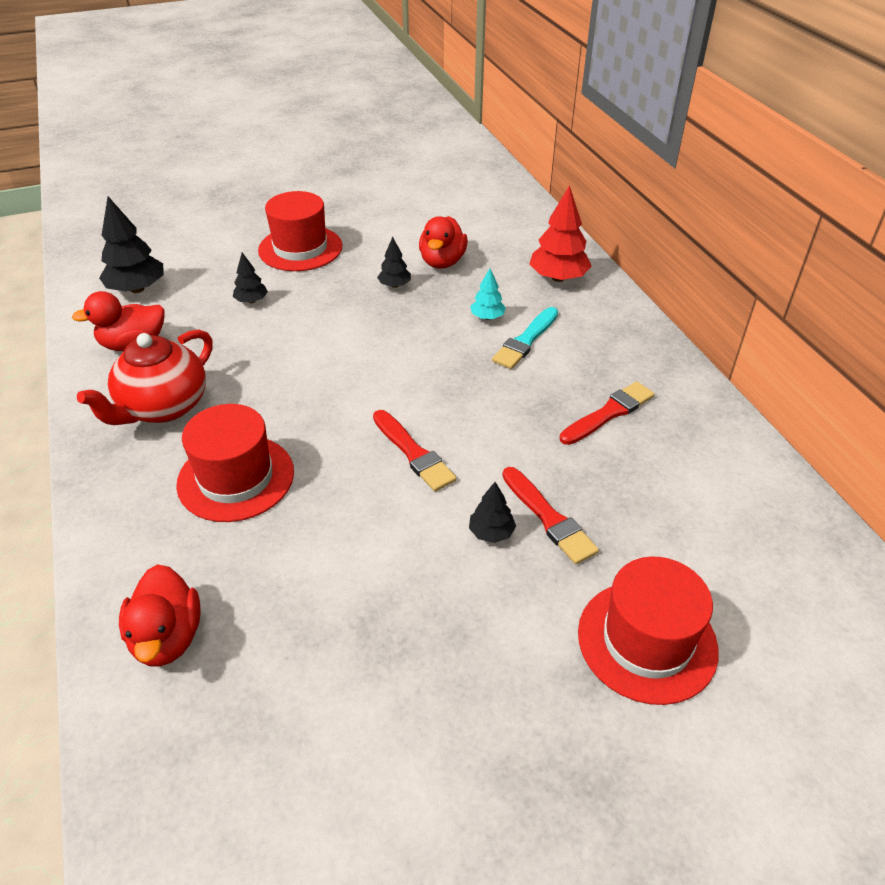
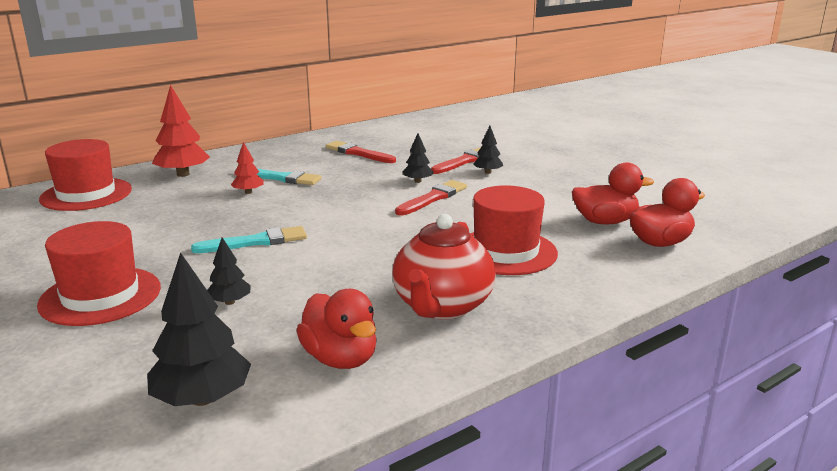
camera: 105 degrees left, 20 degrees down
red teapot [77,329,213,425] -> red teapot turned 90 degrees clockwise [392,214,496,319]
black tree [377,237,411,288] -> black tree moved to [403,133,434,183]
red duck [419,216,468,268] -> red duck moved to [572,162,654,224]
turquoise tree [470,268,506,320] -> red tree [231,142,264,194]
red hat [578,557,719,705] -> red hat moved to [39,139,132,211]
none -> turquoise brush [191,226,307,253]

